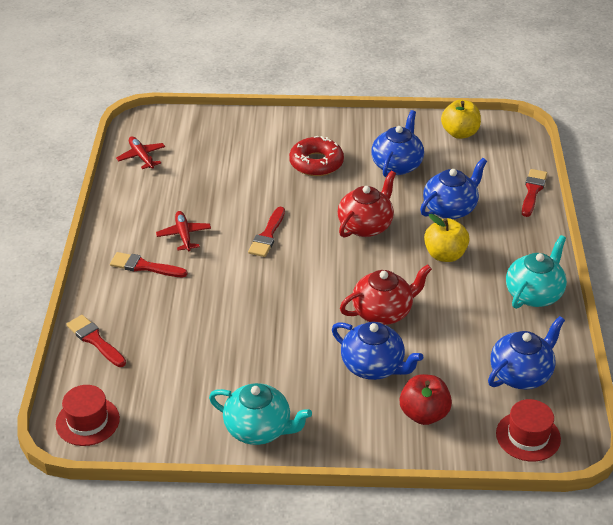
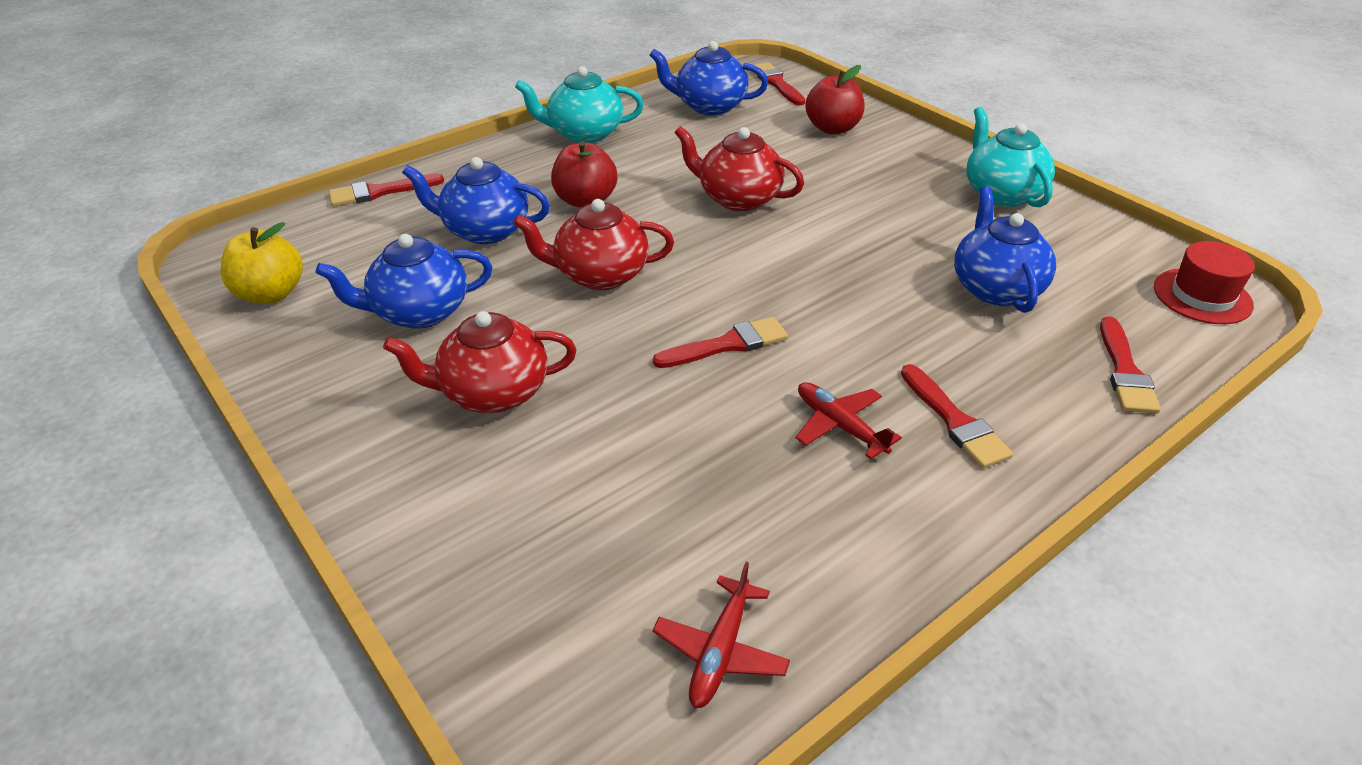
camera: 130 degrees left, 0 degrees up
red plane [156,211,211,251] -> red plane turned 105 degrees clockwise [796,382,902,459]
red donut [289,136,344,176] -> red teapot [383,311,577,413]
blue teapot [332,322,423,380] -> blue teapot moved to [954,187,1056,313]
yellow apple [424,214,470,262] -> red apple [551,141,618,208]
red hat [496,399,561,462] -> red brush [755,62,805,105]

